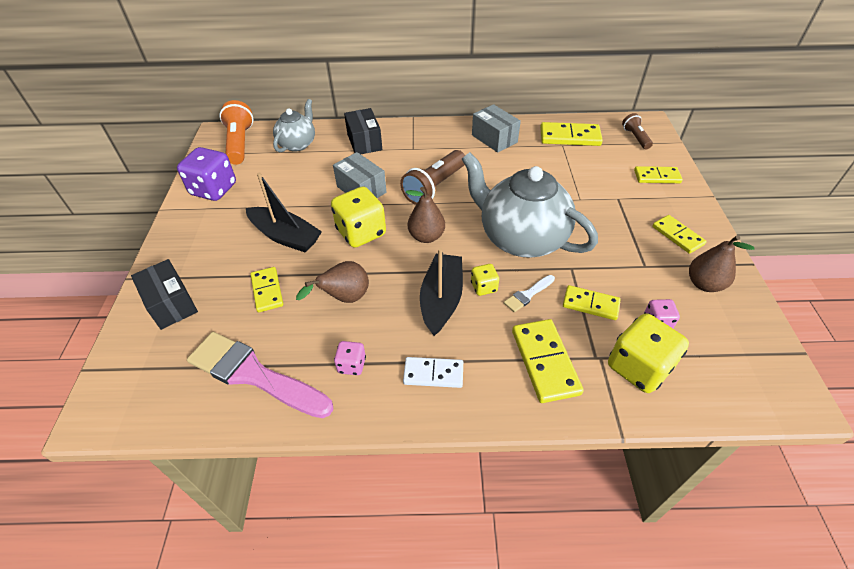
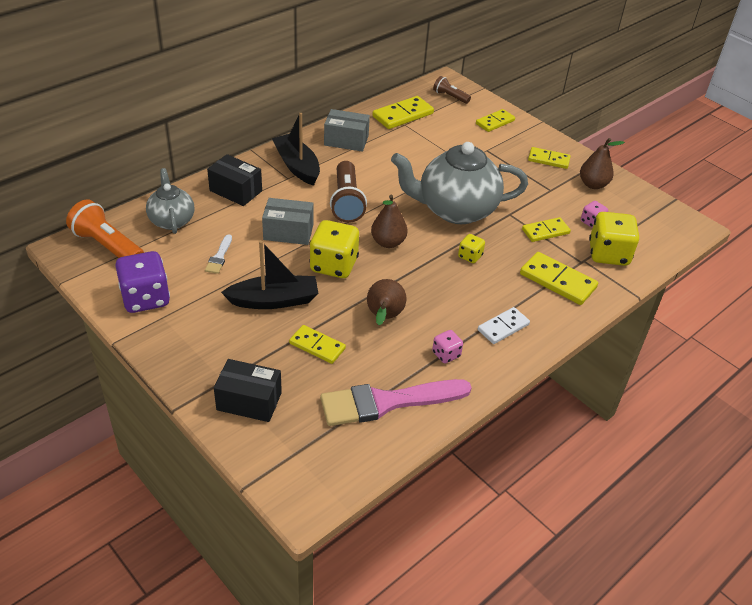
camera: 45 degrees left, 5 degrees down
black boat [420,248,463,336] -> black boat moved to [272,113,320,186]
white brush [504,275,555,312] -> white brush moved to [205,234,232,274]

